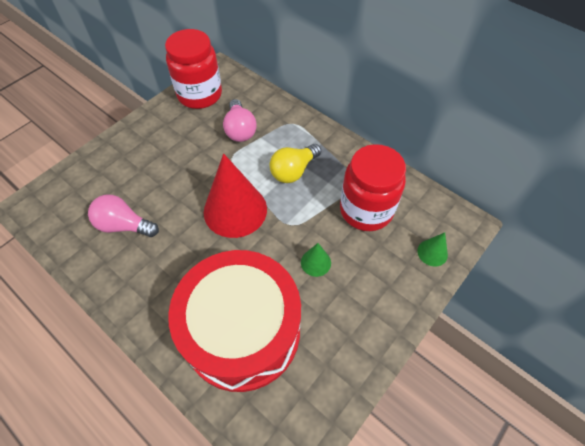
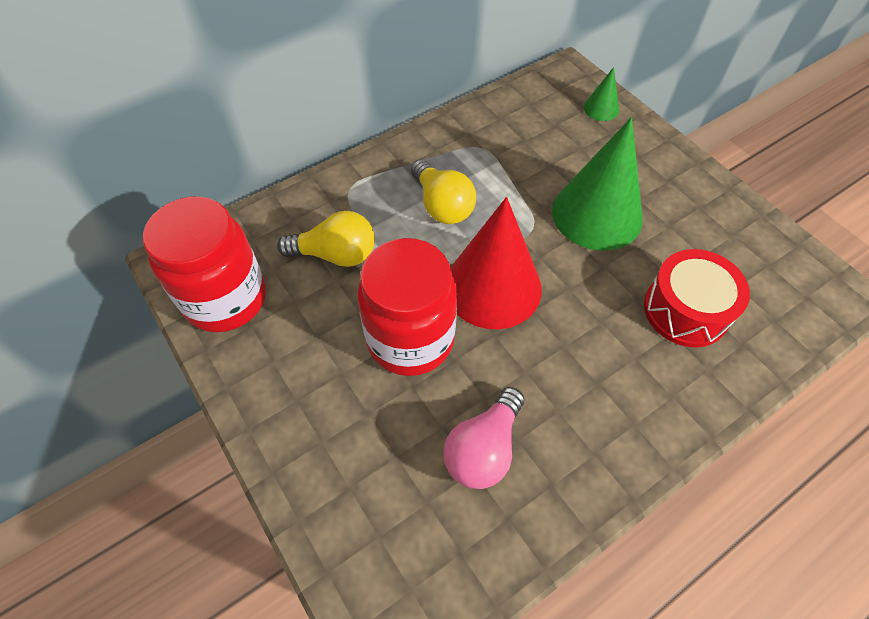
camera: 75 degrees left, 0 degrees up
red drum [168,250,301,392] -> red drum [644,249,750,347], size x0.54
pink light bulb [223,99,257,142] -> yellow light bulb [277,211,375,267]
green cone [301,243,331,277] -> green cone [552,117,643,251], size x2.24
red jar [340,144,406,231] -> red jar moved to [357,238,457,376]

